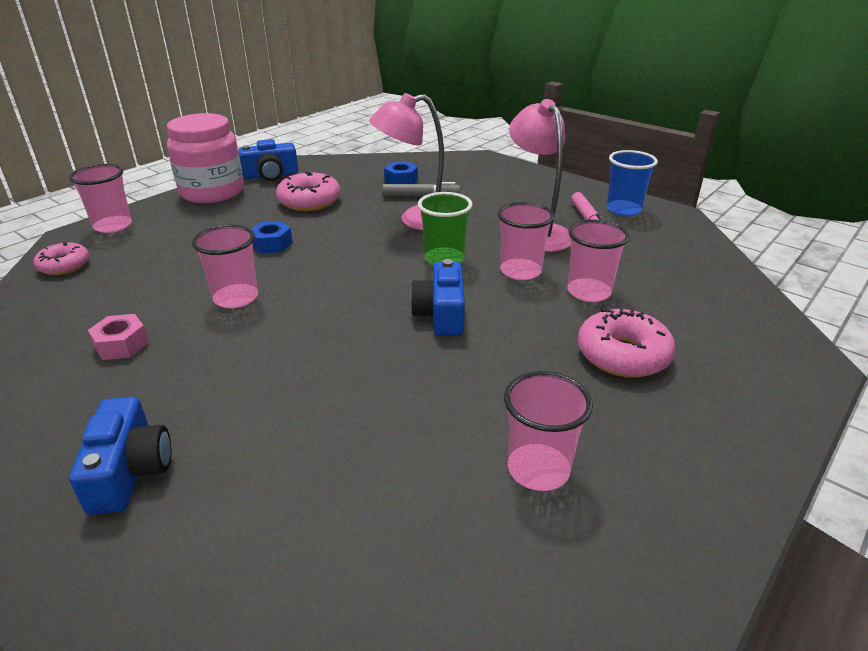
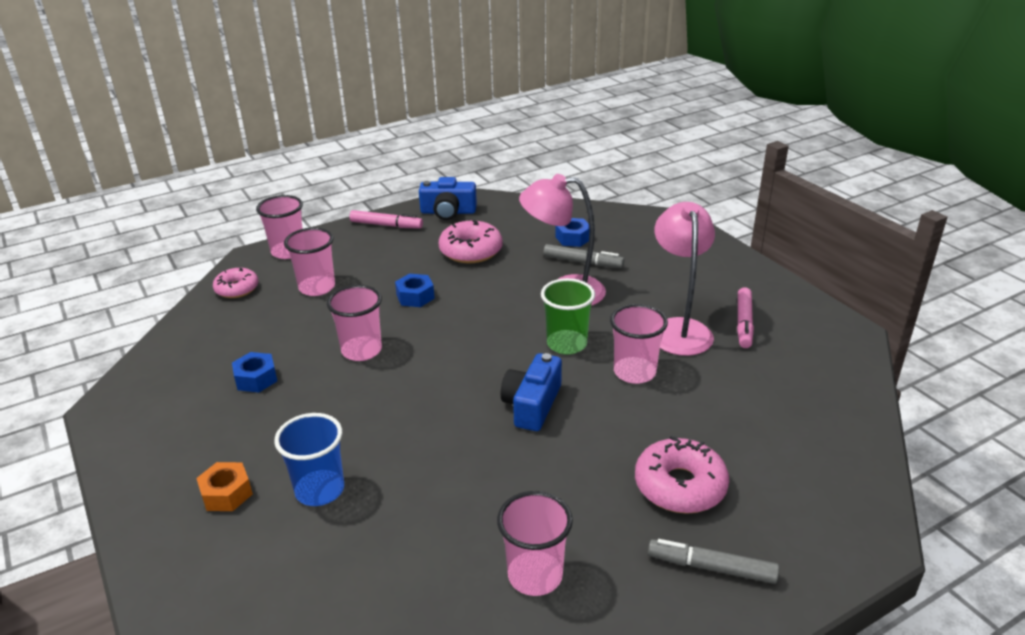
camera: 20 degrees right, 0 degrees up
blue camera [69,397,171,515] -> orange nut [196,462,253,511]
pink nut [88,314,149,360] -> blue nut [232,352,277,393]
pink jar [167,113,244,203] -> pink marker [349,210,423,229]
pink cup [568,219,630,302] -> pink cup moved to [284,228,335,296]
blue cup [607,150,658,216] -> blue cup moved to [274,413,344,506]
none -> grey marker [648,539,779,584]

